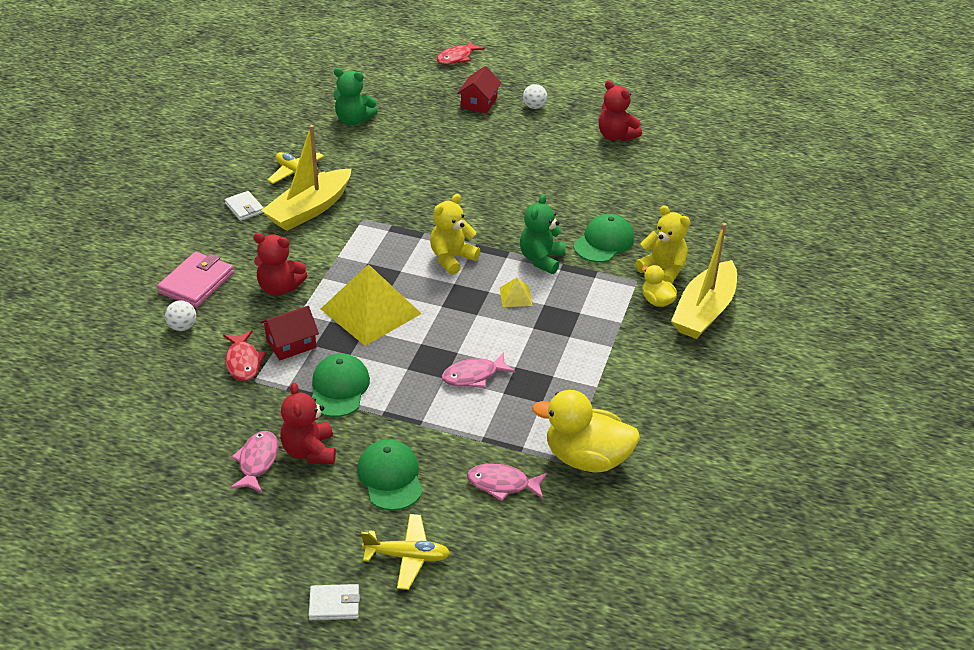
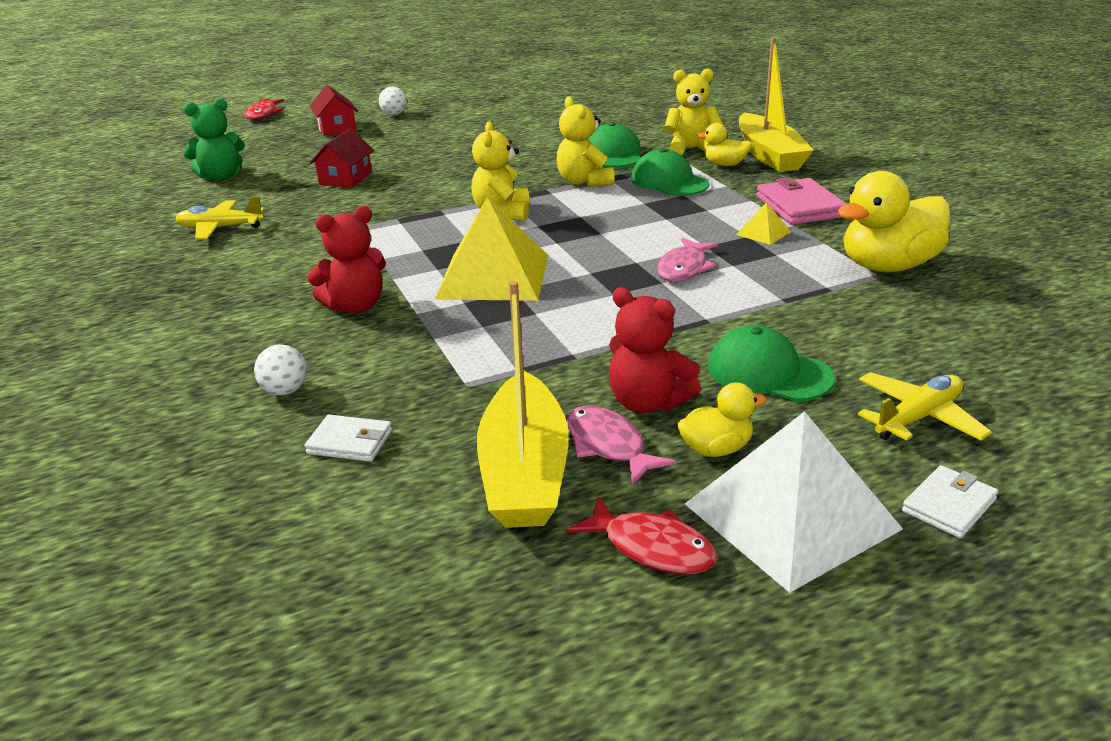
camera: 40 degrees left, 10 degrees down
pink wallet [157,252,234,308] -> pink wallet moved to [756,177,846,225]
red fish [223,330,266,381] -> red fish moved to [567,496,718,574]
white wallet [225,191,264,221] -> white wallet moved to [305,415,392,462]
red house [260,306,319,360] -> red house moved to [310,129,374,188]
yellow boat [261,125,352,231] -> yellow boat moved to [477,281,569,528]
green cap [312,353,370,417] -> green cap moved to [631,148,710,196]
pink fish [467,463,547,501] -> none
yellow pyramid [500,278,532,307] -> yellow pyramid moved to [736,202,791,245]
green teddy bear [520,194,566,274] -> yellow teddy bear [556,97,615,187]
red teddy bear [599,80,642,141] -> none
none -> yellow duck [677,382,767,457]
none -> white pyramid [685,411,903,593]

